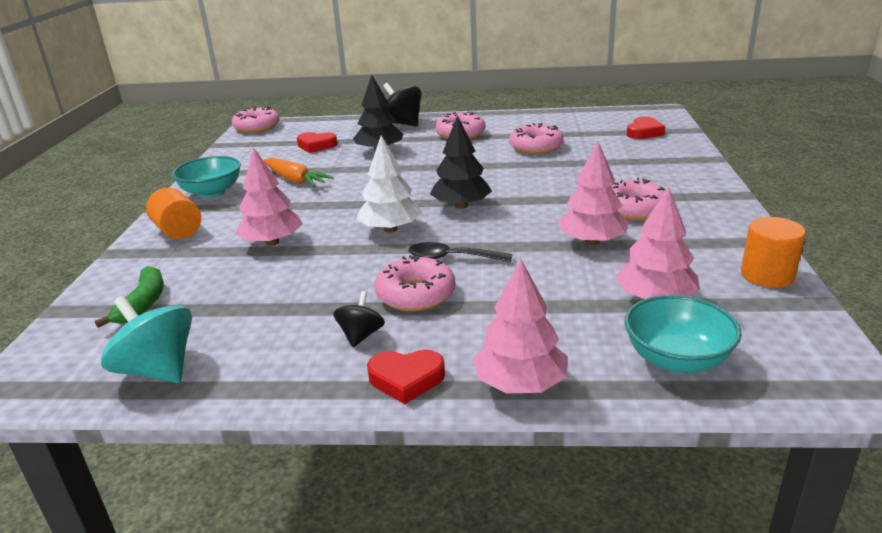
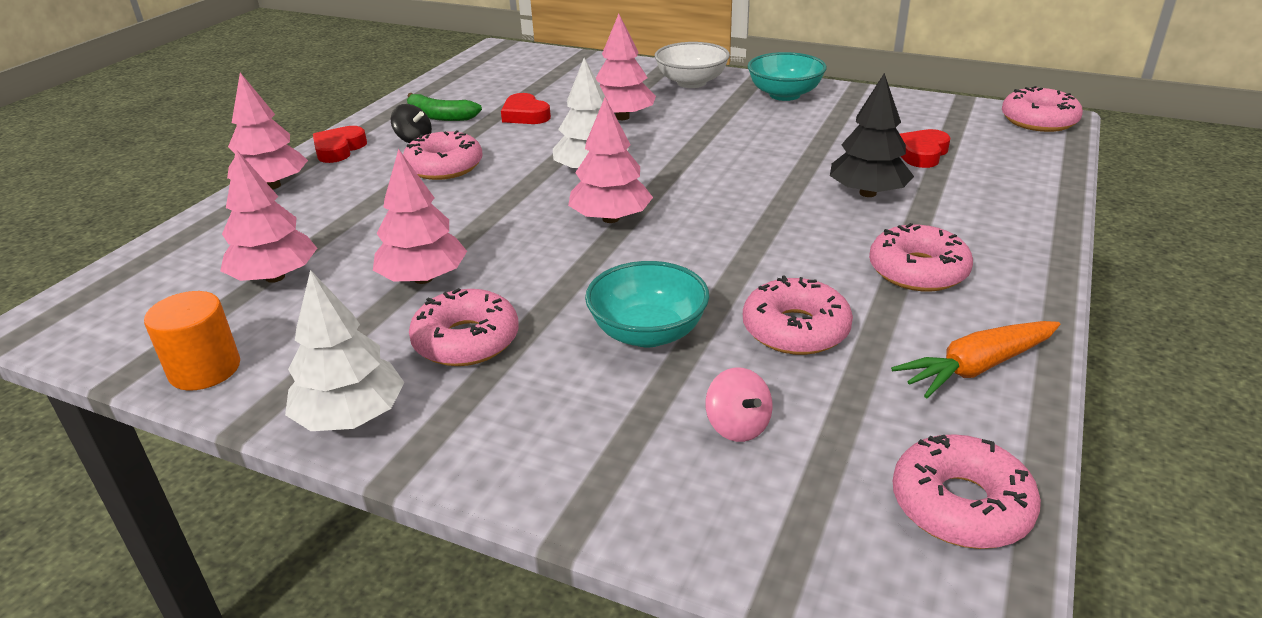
camera: 110 degrees right, 5 degrees up
green banana [95,266,164,328] -> green banana moved to [407,93,482,121]
turquoise spinning top [101,296,192,383] -> none
orange cylinder [146,188,201,239] -> white bowl [655,42,730,88]
orange carrot [264,158,334,187] -> orange carrot moved to [891,321,1060,398]
black spinning top [383,83,422,126] -> none
black spoon [409,242,513,262] -> none
black tree [430,115,492,209] -> pink tree [568,97,653,223]
turquoise bowl [624,295,742,373] -> turquoise bowl moved to [585,261,709,347]
red heart [627,117,665,139] -> red heart moved to [501,93,551,124]
none -> white tree [285,270,404,431]
none -> pink spinning top [705,367,773,442]
none -> pink donut [893,434,1041,549]

